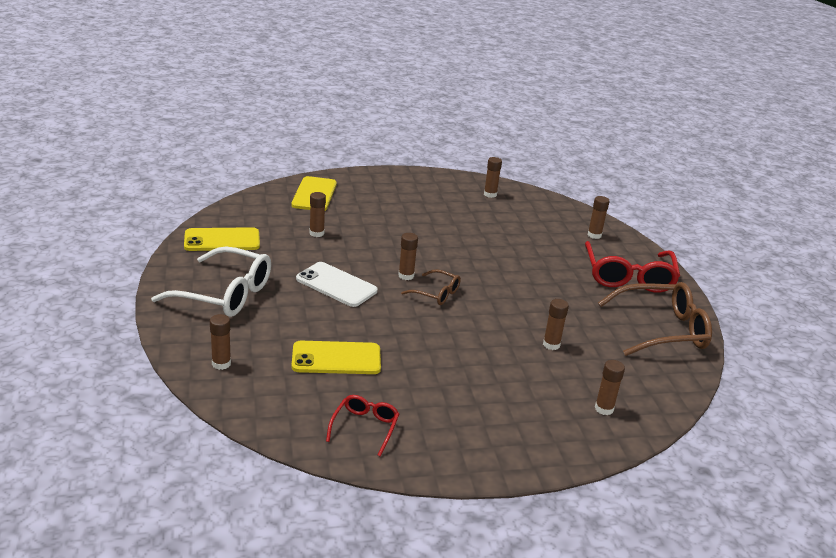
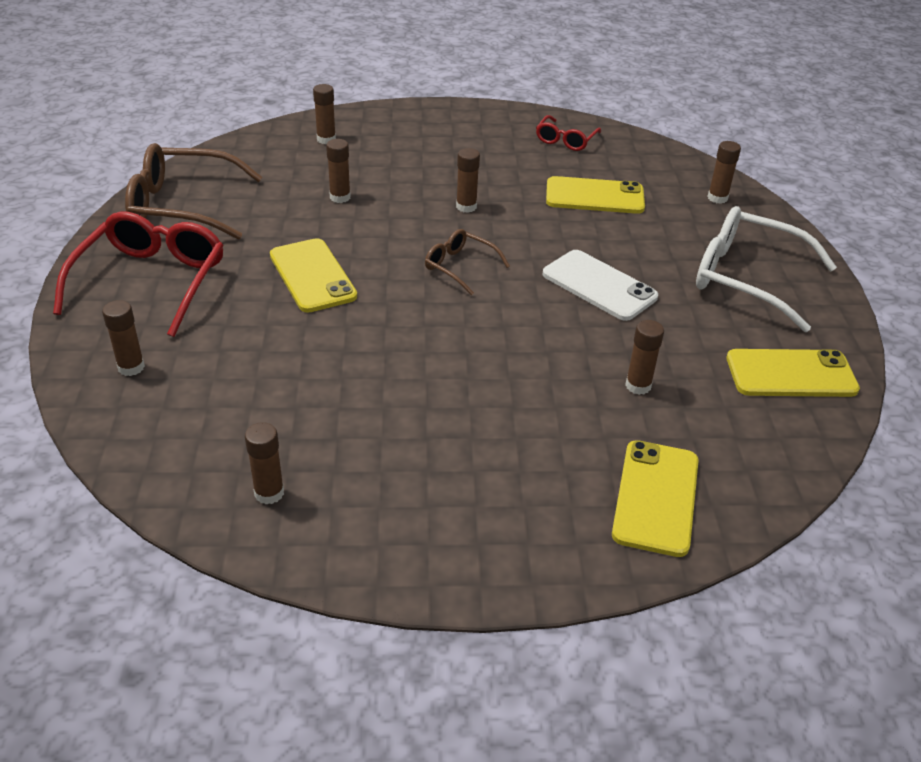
camera: 170 degrees left, 10 degrees up
brown glue stick [398,233,418,280] -> brown glue stick moved to [456,148,480,213]
none -> yellow phone [270,238,357,313]

